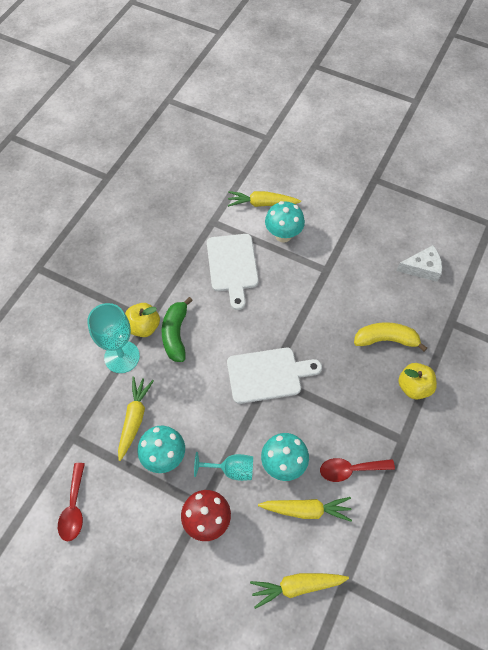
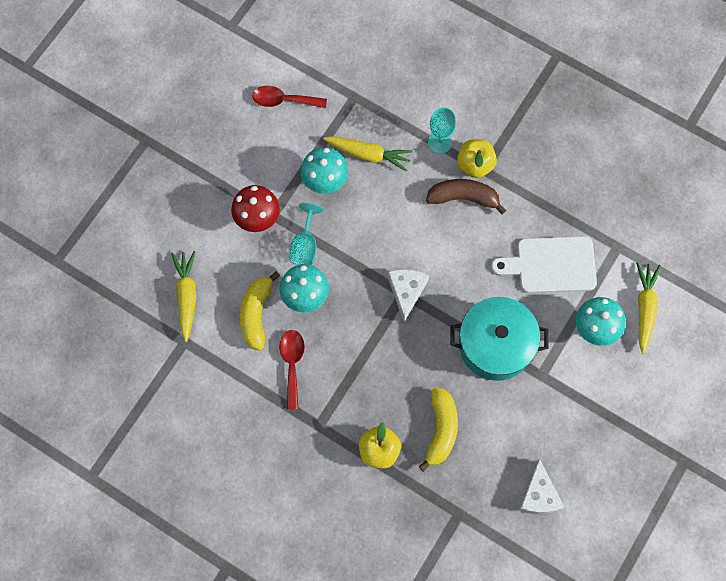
camera: 95 degrees right, 10 degrees up
turquoise goblet [87,303,140,373] -> turquoise goblet [428,107,456,154], size x0.63
green banana [162,297,193,362] -> brown banana [426,179,506,215]
white cutting board [227,348,322,404] -> white cheese [388,269,429,322]
yellow carrot [258,497,352,522] -> yellow banana [240,271,280,351]
none -> turquoise pot [450,297,548,381]

